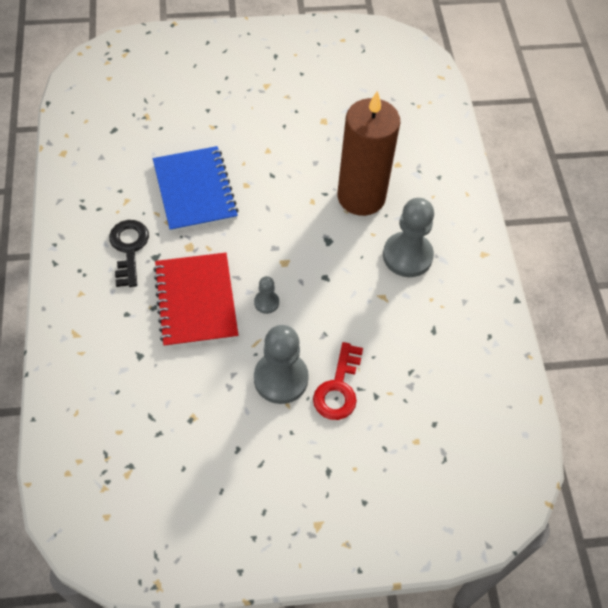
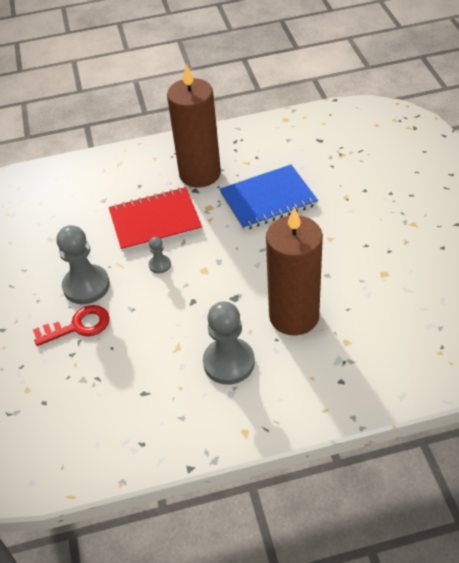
camera: 90 degrees right, 10 degrees down
black key [109,220,149,287] -> brown candle [167,64,221,188]
red key [313,342,363,420] -> red key turned 150 degrees clockwise [33,305,110,346]

